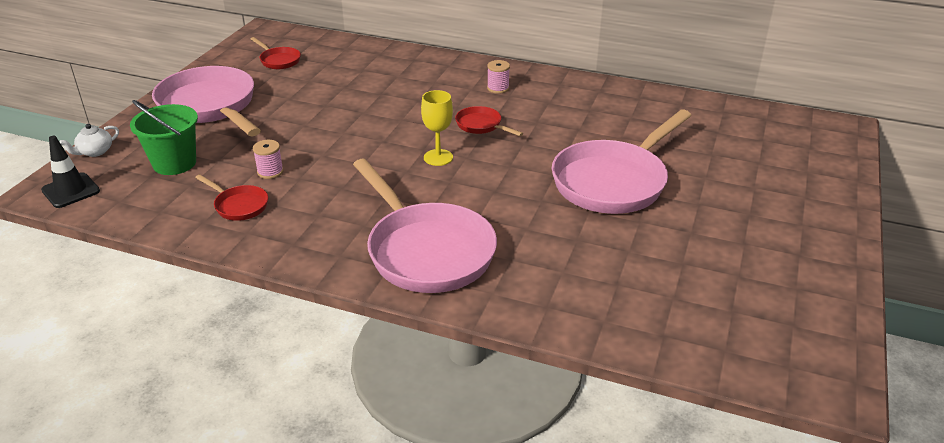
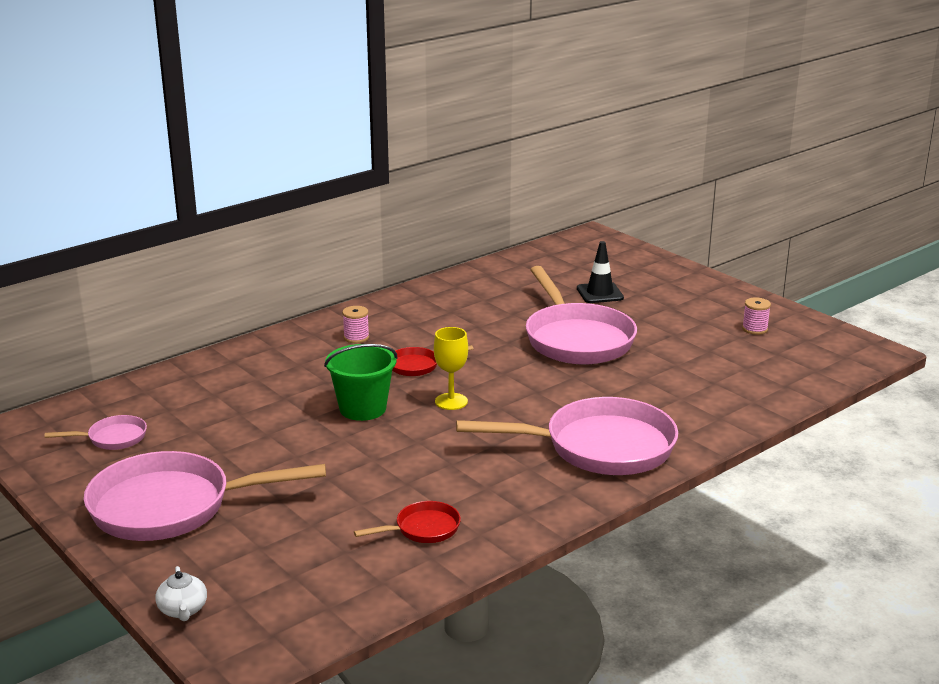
camera: 60 degrees left, 10 degrees down
black traffic cone [41,136,100,208] -> black traffic cone moved to [577,241,624,303]
green bucket [130,100,198,175] -> green bucket moved to [324,344,397,421]
red pan [251,37,301,69] -> pink pan [45,415,147,450]
pink spool [253,140,284,179] -> pink spool moved to [742,298,771,335]

